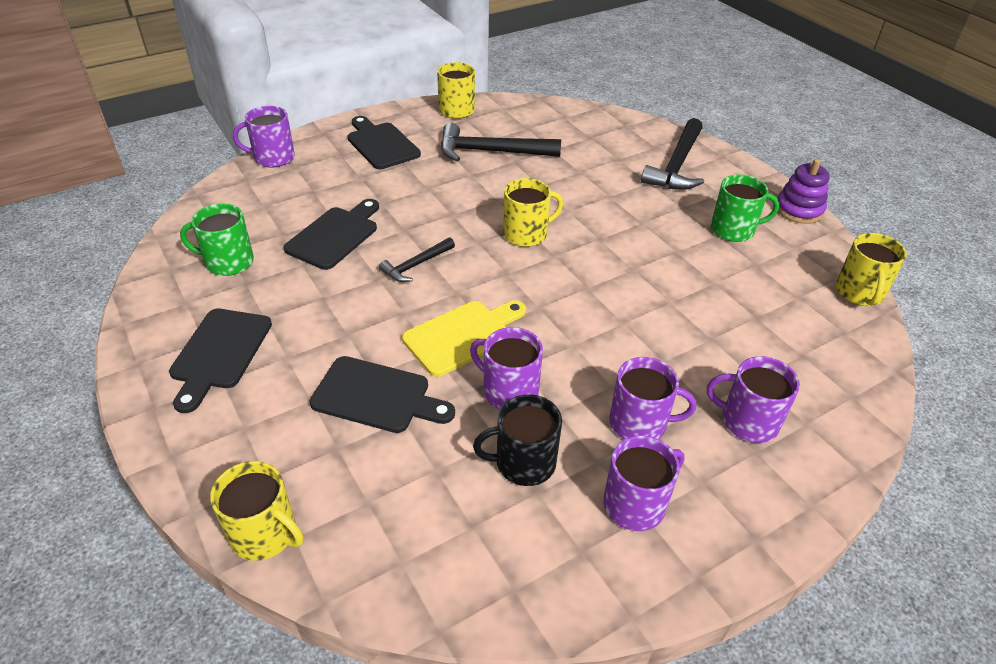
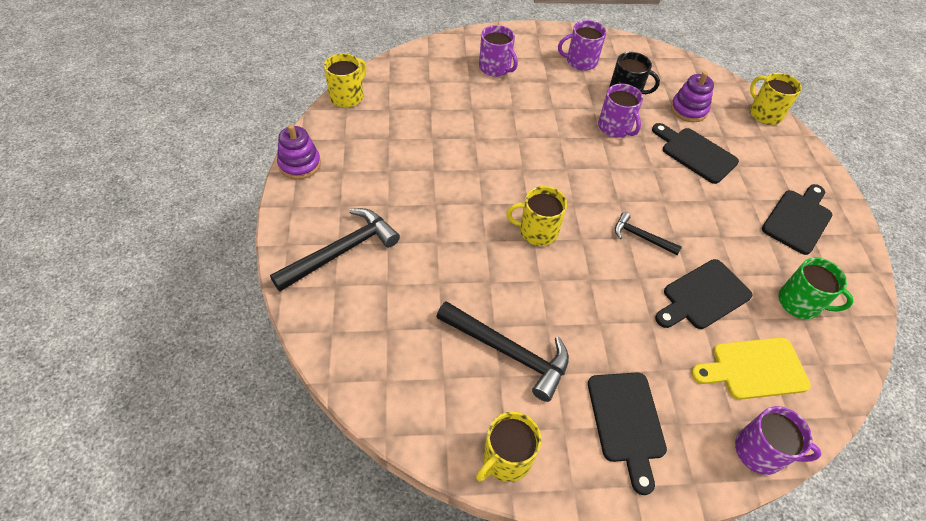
camera: 155 degrees left, 10 degrees up
black hammer [379,238,455,282] -> black hammer turned 135 degrees counterclockwise [615,212,682,255]
yellow cutting board [402,300,526,377] -> yellow cutting board moved to [691,337,811,400]
purple mug [609,357,696,439] -> none
green mug [711,174,779,242] -> none
none -> purple stacking toy [671,72,714,122]

